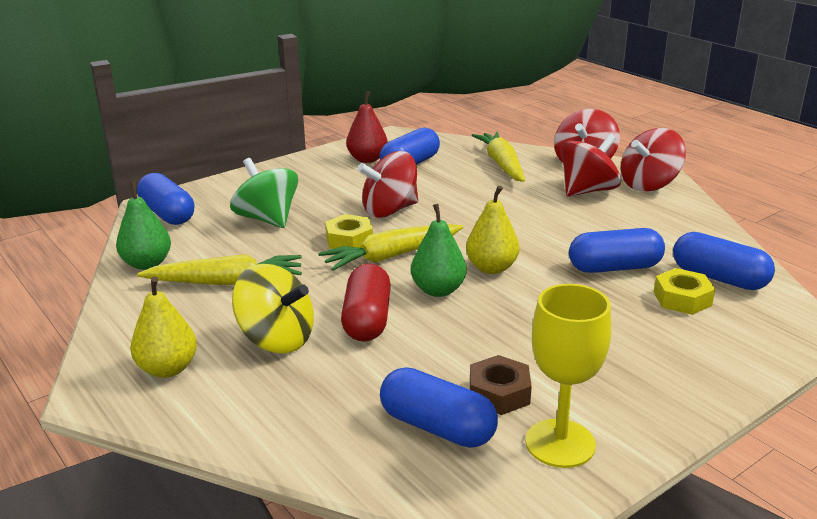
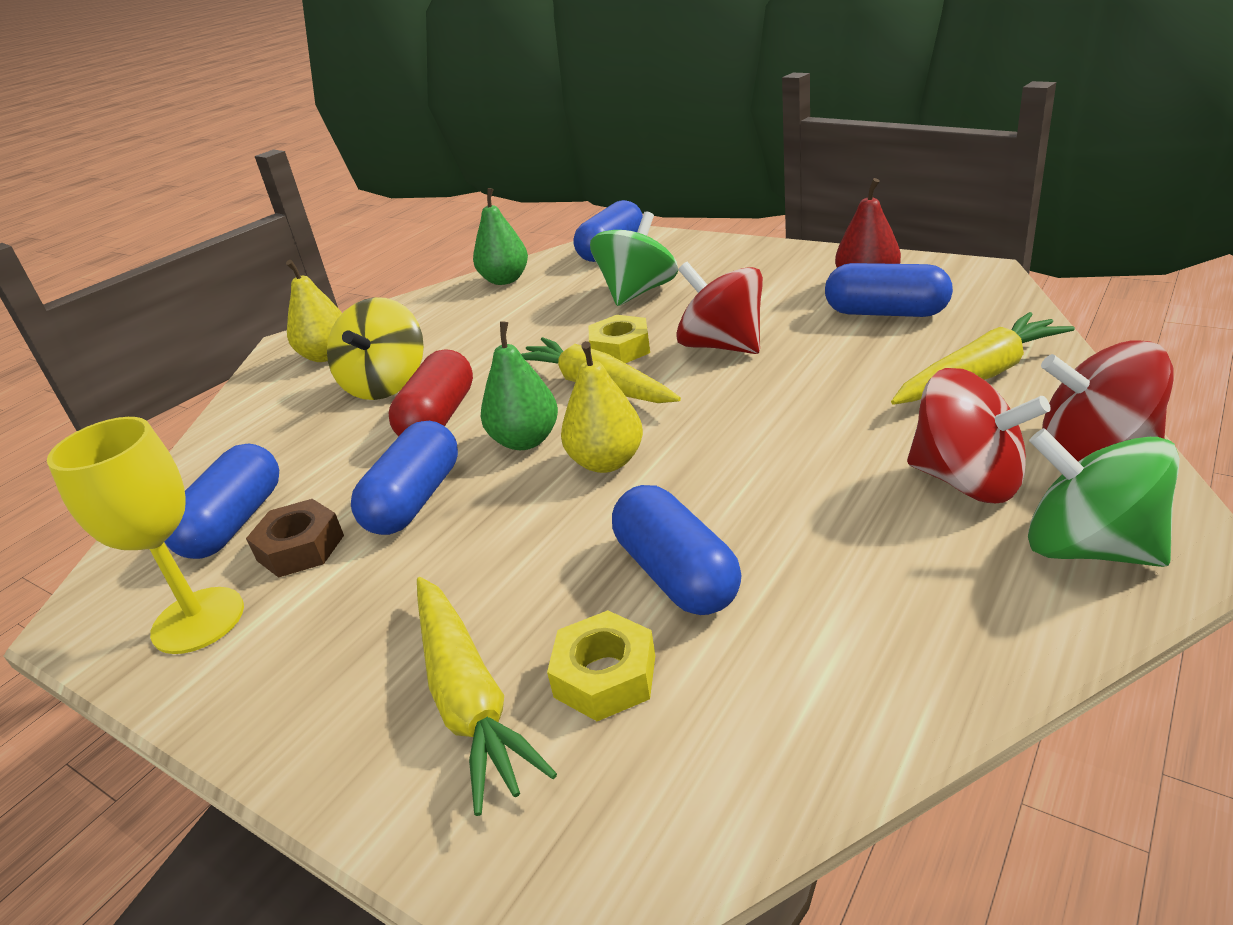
camera: 75 degrees right, 5 degrees up
yellow carrot [137,254,302,285] -> yellow carrot moved to [417,577,557,816]
red capsule [341,263,391,342] -> red capsule turned 60 degrees counterclockwise [389,349,473,436]
red spinning top [621,128,686,192] -> green spinning top [1028,428,1180,567]
blue capsule [673,232,775,290] -> blue capsule moved to [351,421,458,535]

